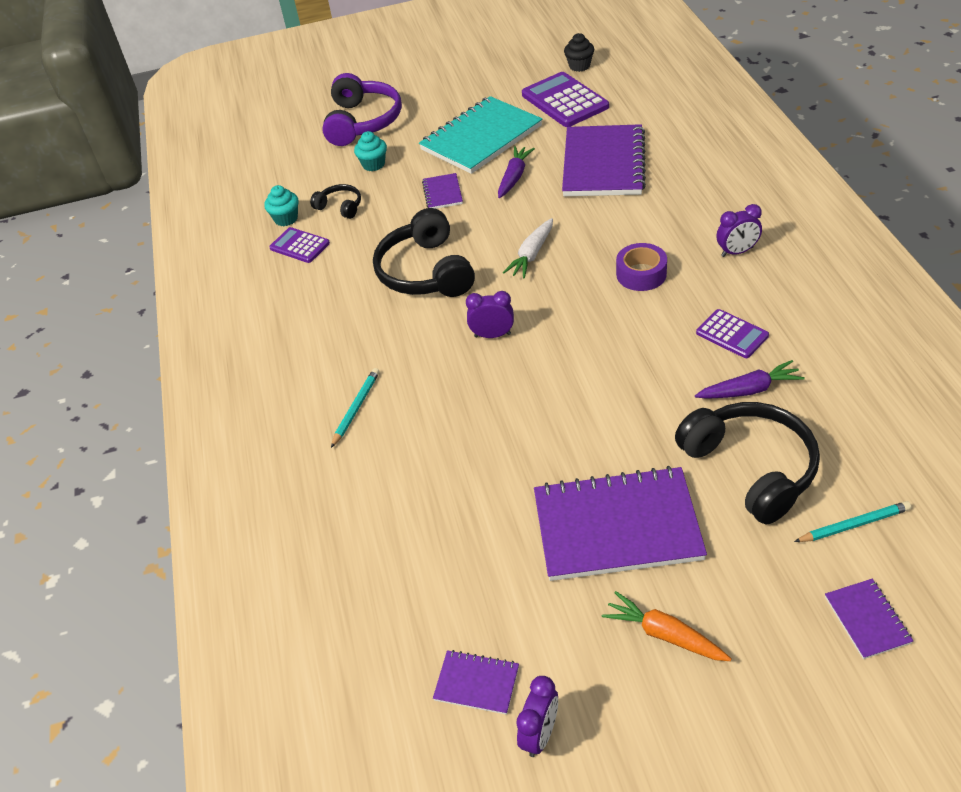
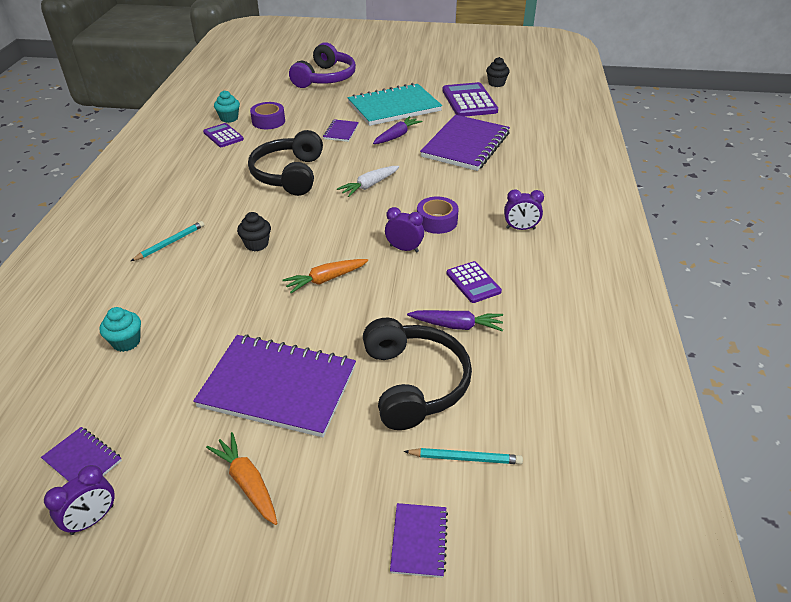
camera: 15 degrees right, 5 degrees down
black headphones [310,184,361,219] -> purple tape [250,102,285,129]
turquoise cupcake [354,131,387,171] -> turquoise cupcake moved to [100,307,141,352]
purple clock [466,291,514,338] -> purple clock moved to [385,207,424,253]
none -> black cupcake [237,212,271,251]
none -> orange carrot [282,259,368,293]

